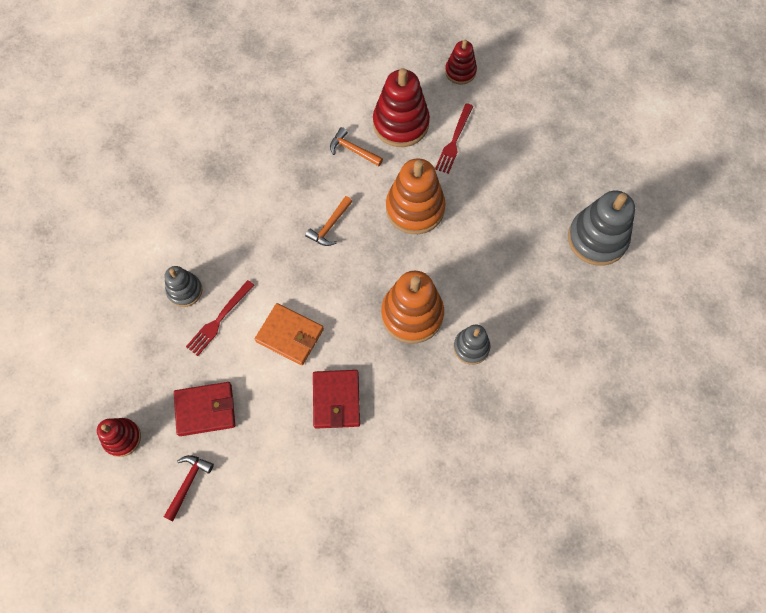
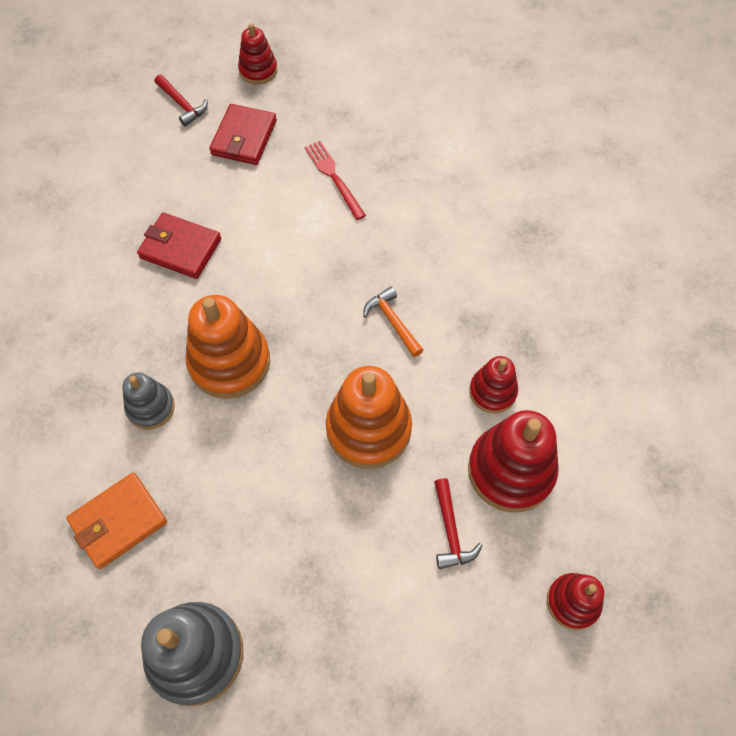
camera: 115 degrees right, 5 degrees down
grey stacking toy [164,266,202,307] -> none
orange wallet [255,303,324,365] -> orange wallet moved to [66,473,167,569]
orange hammer [330,127,383,166] -> red stacking toy [469,356,518,413]
red fork [435,103,473,174] -> red hammer [434,478,483,569]

